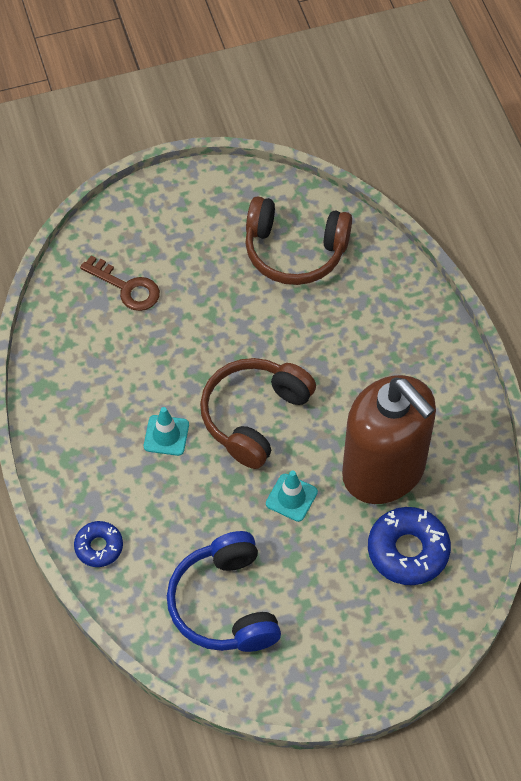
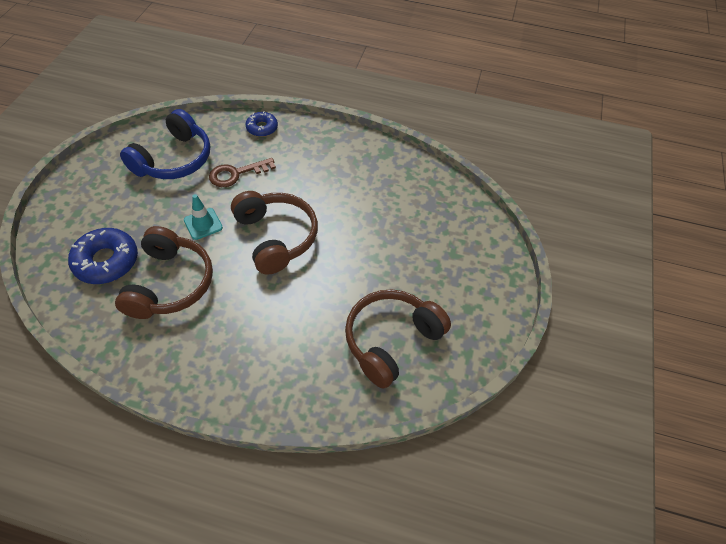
camera: 120 degrees right, 5 degrees down
brown key [80,255,160,311] -> brown key moved to [209,158,276,187]
turquoise traffic cone [144,407,189,456] -> none
blue headphones [167,531,281,652] -> blue headphones turned 105 degrees clockwise [120,109,210,179]
brown soap dispenser [342,375,436,504] -> brown headphones [115,226,213,319]

